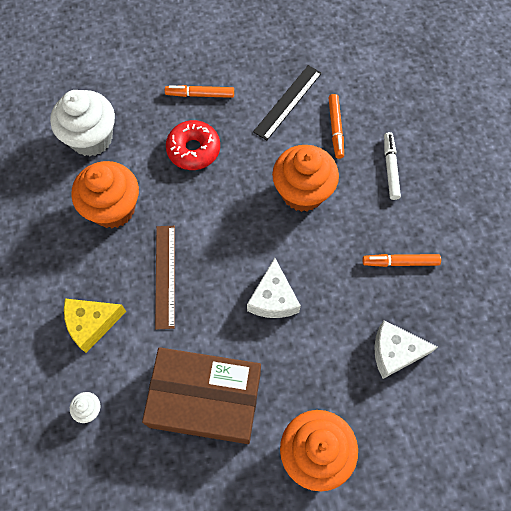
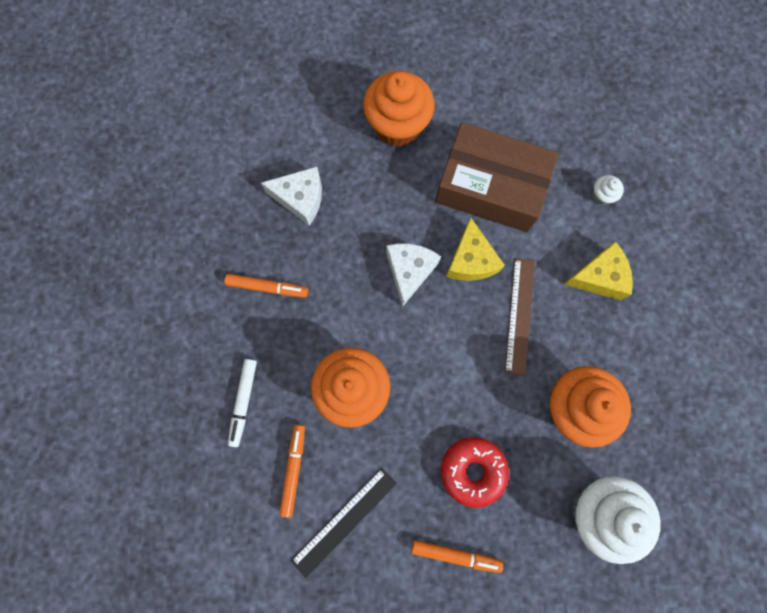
camera: 170 degrees left, 10 degrees up
none -> yellow cheese [446,217,505,281]

